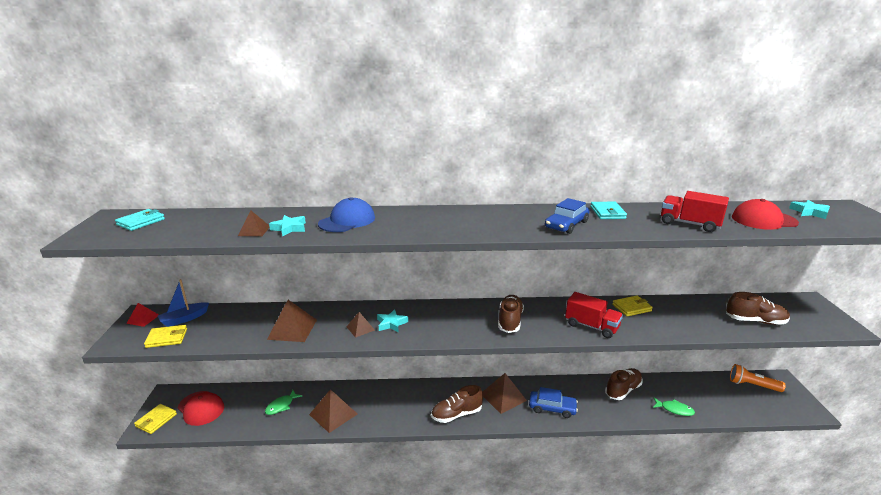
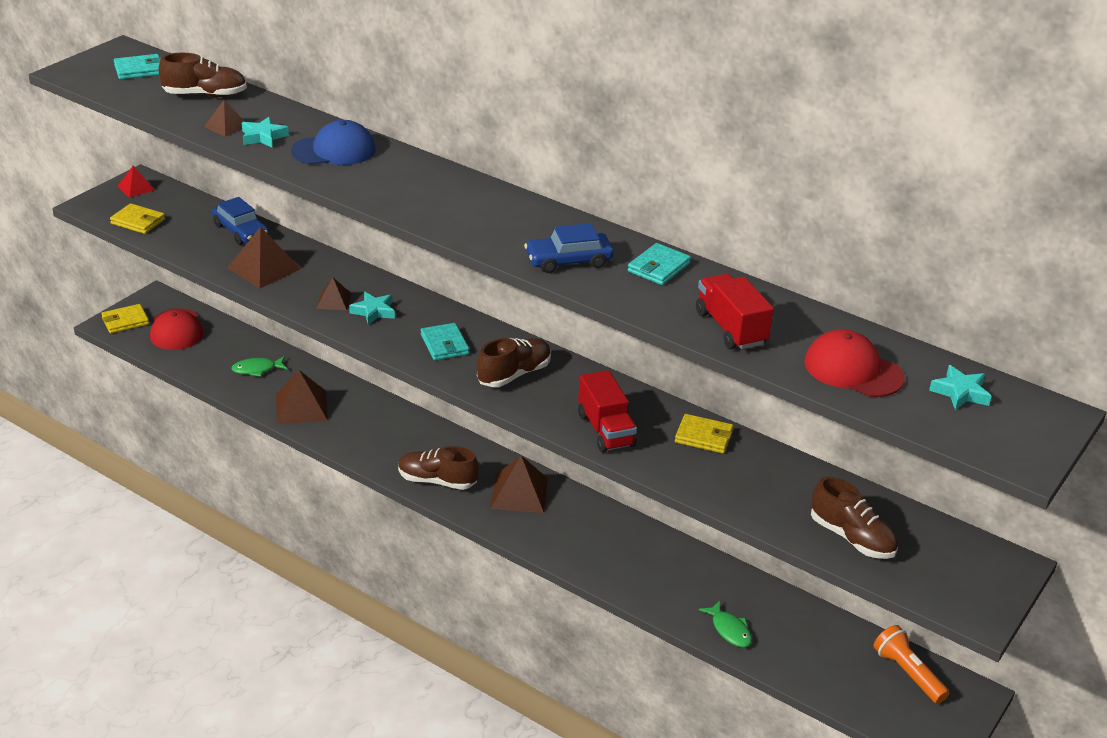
camera: 35 degrees right, 10 degrees up
blue boat [158,279,209,327] -> none
blue car [529,387,578,418] -> blue car moved to [212,197,269,245]
brown shoe [605,368,643,400] -> brown shoe moved to [159,53,247,97]
none -> turquoise wallet [421,323,469,360]

